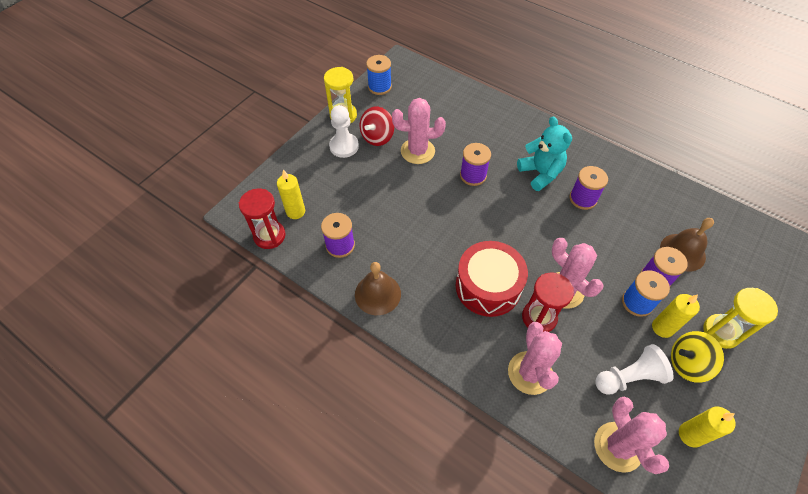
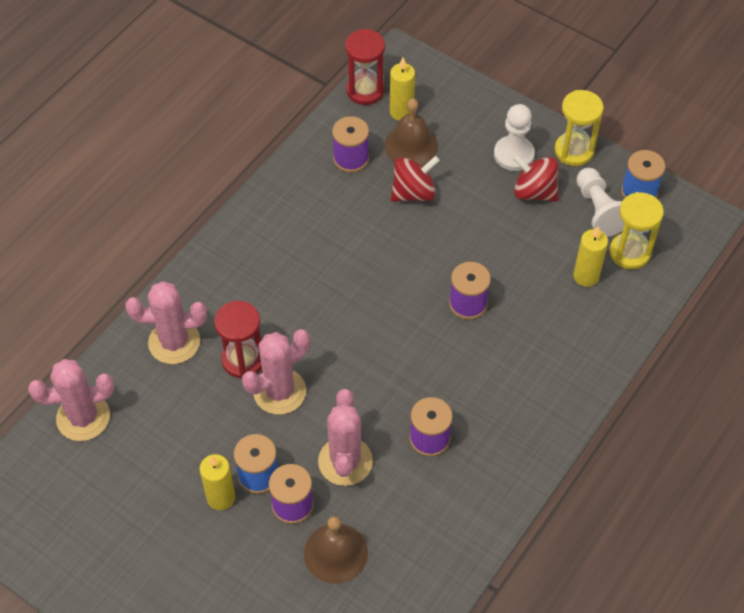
camera: 90 degrees right, 0 degrees up
brown bell [355,262,401,315] -> brown bell moved to [384,99,438,165]
pink cactus [392,98,446,164] -> pink cactus moved to [318,389,373,486]
red drum [456,241,528,317] -> none
turquoise teddy bear [517,116,572,191] -> none
white pawn [596,344,674,395] -> white pawn moved to [576,168,625,237]
yellow spinning top [671,331,724,383] -> none
yellow candle [679,407,736,447] -> yellow candle moved to [573,226,608,287]
yellow hourglass [703,288,778,349] -> yellow hourglass moved to [609,192,664,269]
none -> red spinning top [391,156,440,202]

